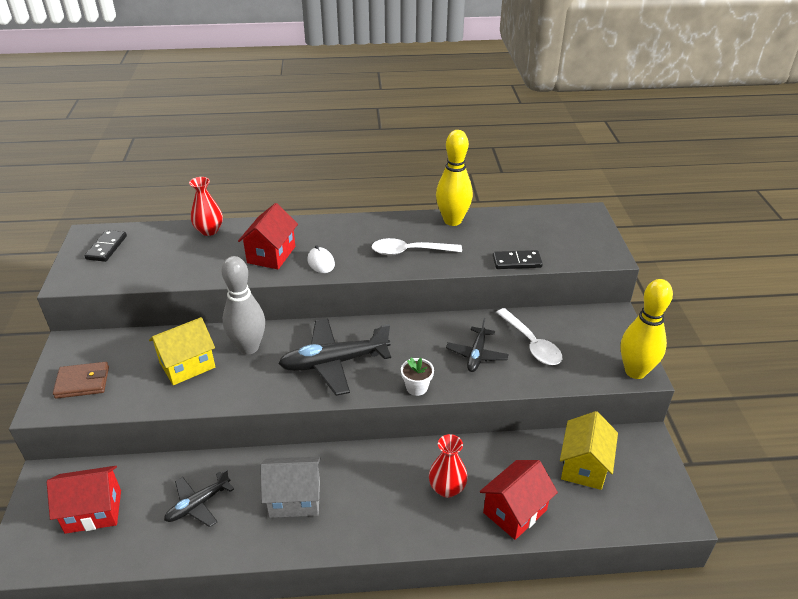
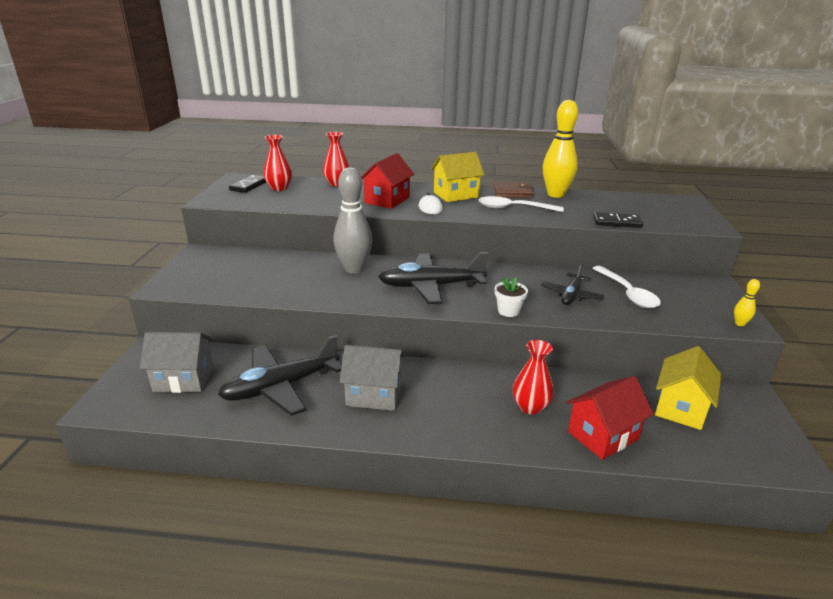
camera: 10 degrees right, 10 degrees down
red house [47,466,121,534] -> grey house [140,332,214,393]
brown wallet [53,362,109,399] -> brown wallet moved to [493,182,534,198]
yellow house [149,317,215,385] -> yellow house moved to [431,152,484,202]
black plane [164,469,234,527] -> black plane [218,335,342,416], size x1.72
yellow bowling pin [620,279,673,379] -> yellow bowling pin [734,279,760,326], size x0.42
none -> red vase [263,135,292,191]

